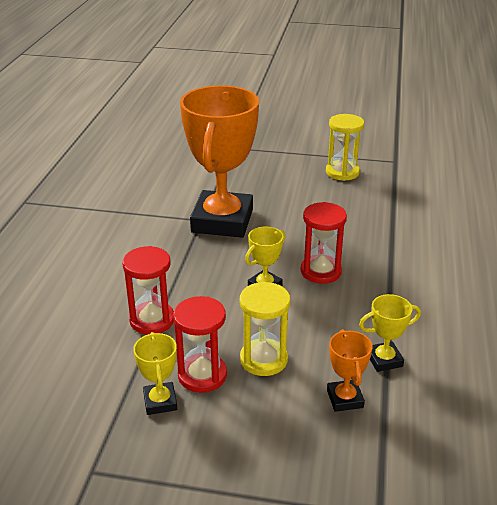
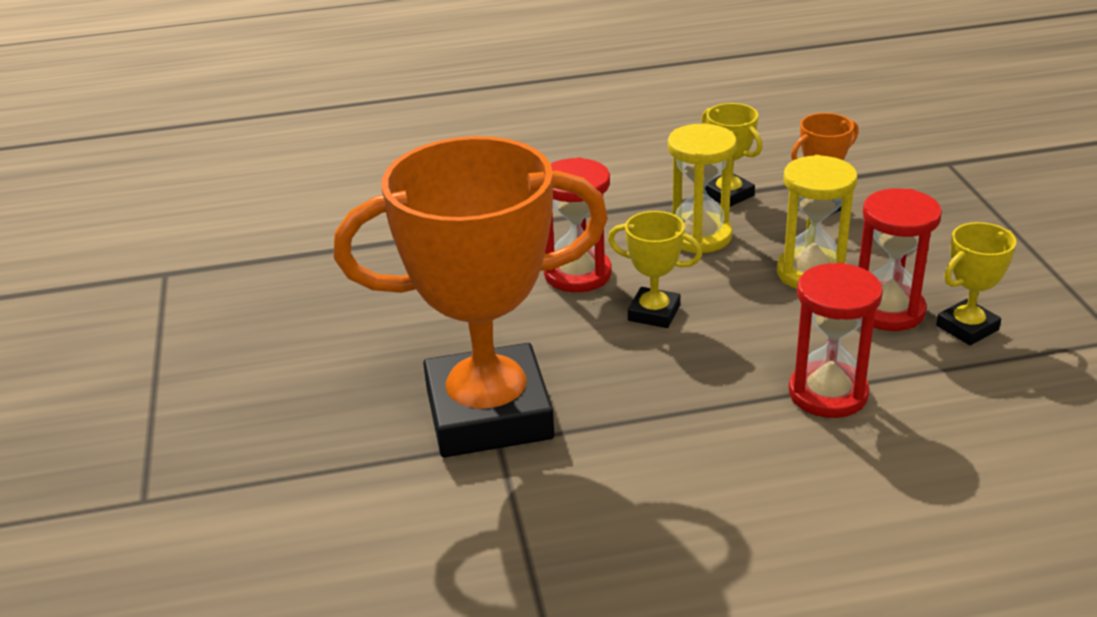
camera: 110 degrees left, 0 degrees up
yellow hourglass [326,114,364,181] -> yellow hourglass moved to [668,124,737,254]

